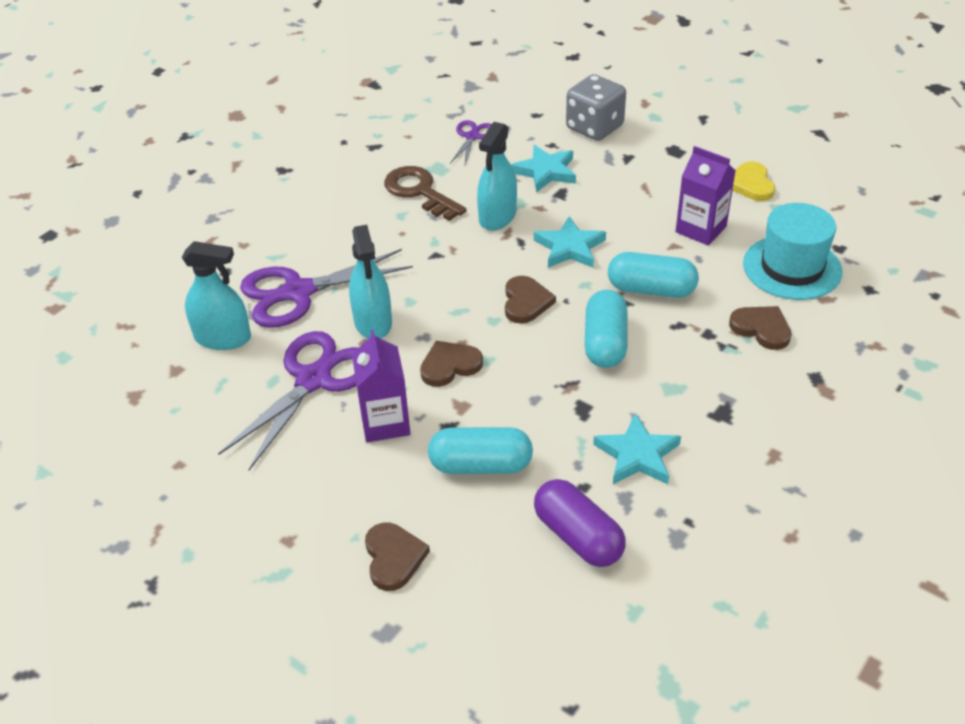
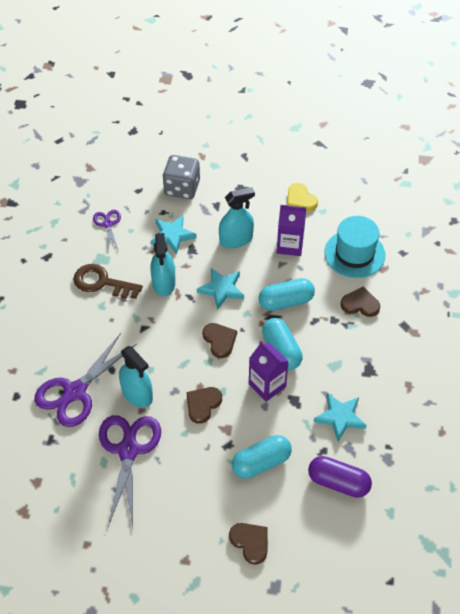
camera: 30 degrees left, 10 degrees up
turquoise spray bottle [182,241,251,350] -> turquoise spray bottle moved to [219,187,255,248]
purple carton [352,330,410,442] -> purple carton moved to [249,341,289,402]

